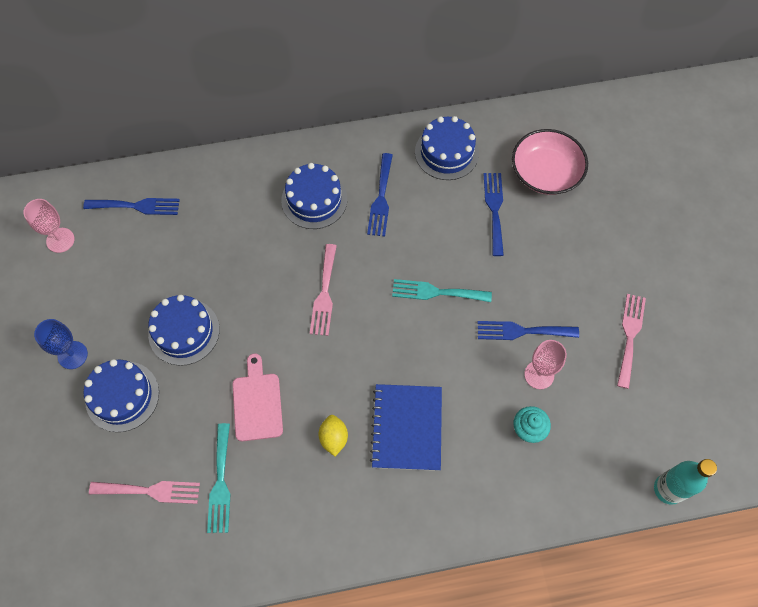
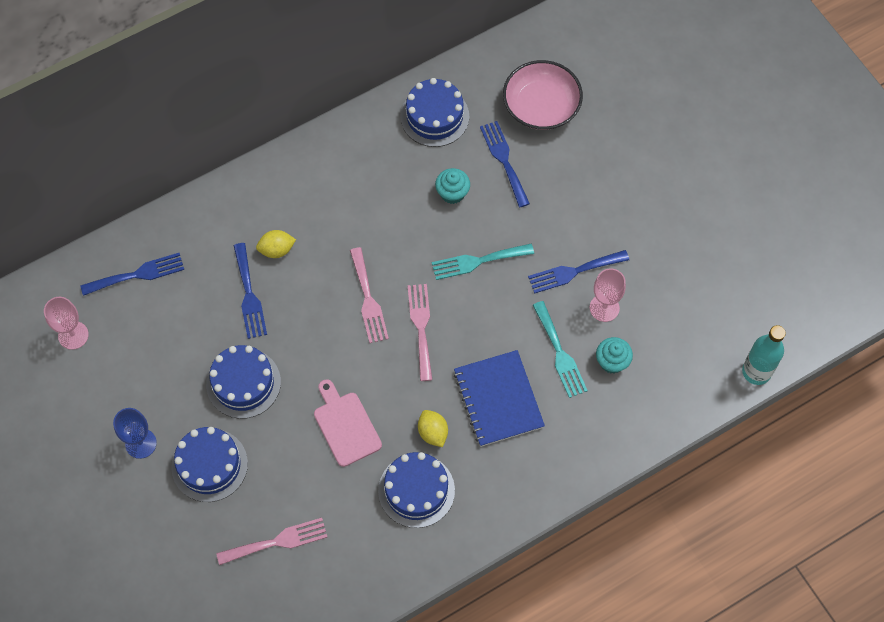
camera: 20 degrees left, 0 degrees up
turquoise fork [207,423,231,533] -> turquoise fork moved to [533,301,588,398]
blue cake [281,163,347,229] -> blue cake moved to [378,452,455,528]
blue fork [367,153,393,236] -> blue fork moved to [233,243,267,339]
pink fork [617,294,646,389] -> pink fork moved to [408,284,432,381]
none -> yellow lemon [256,230,296,258]
none -> turquoise cupcake [435,168,470,204]

